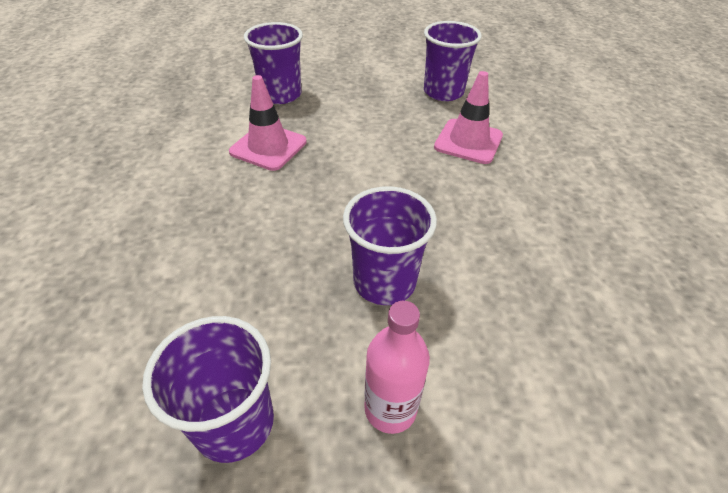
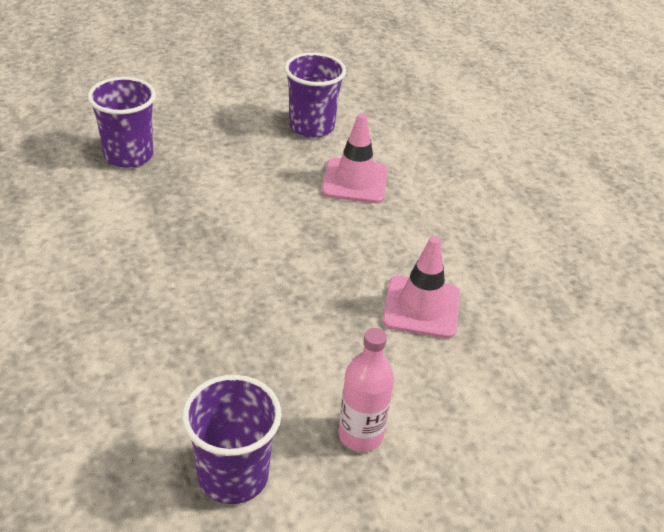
camera: 20 degrees left, 5 degrees down
pink traffic cone [229,75,307,171] -> pink traffic cone moved to [382,236,460,338]
purple cup [343,186,437,305] -> none

